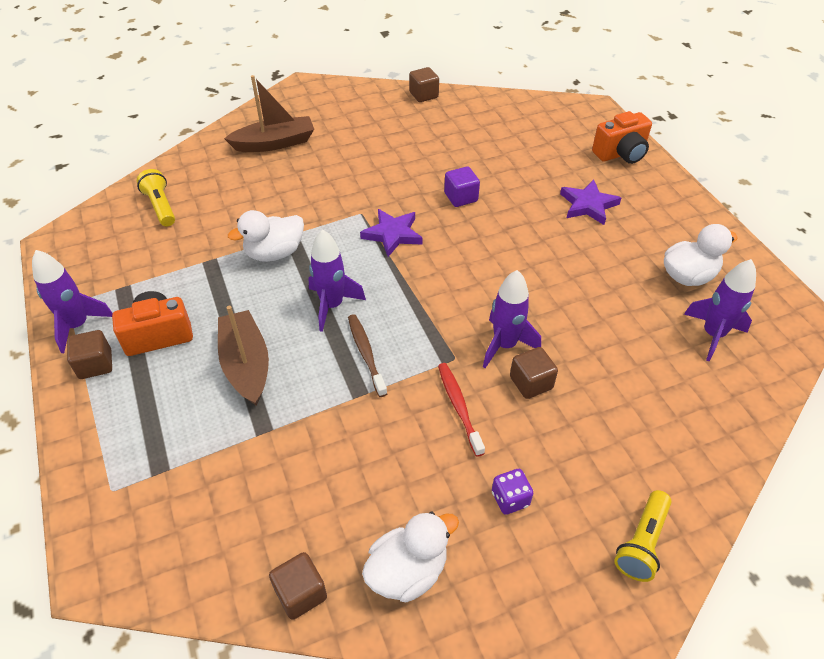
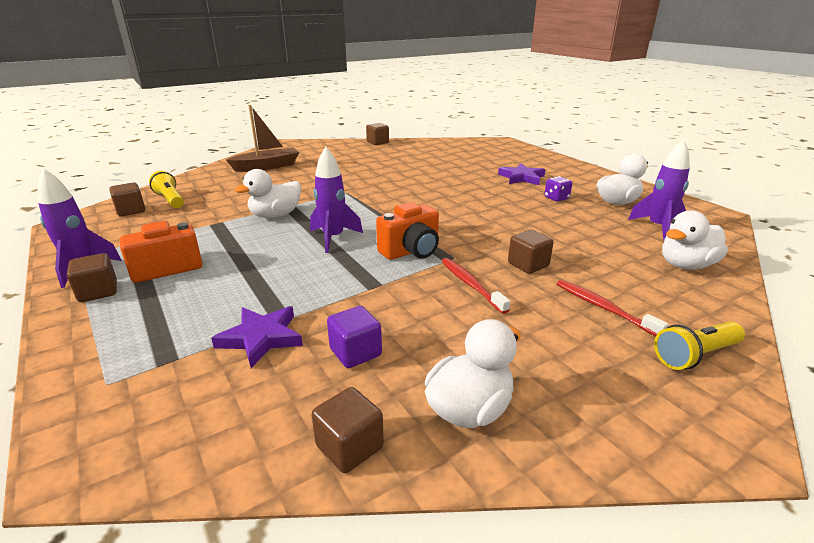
camera: 10 degrees left, 20 degrees down
brown boat [218,306,269,406] -> none
brown toothbrush [348,314,387,397] -> none
purple star [360,209,423,257] -> purple star moved to [211,306,303,368]
purple cube [444,166,480,207] -> purple cube moved to [327,306,382,368]
purple rocket [483,270,541,368] -> none
purple dice [492,469,533,515] -> purple dice moved to [544,176,572,202]
orange camera [592,111,652,164] -> orange camera moved to [376,202,439,260]
yellow flashlight [614,490,672,582] -> yellow flashlight turned 45 degrees clockwise [654,322,745,370]
none -> brown cube [109,183,145,216]
none -> red toothbrush [556,280,669,336]
none -> white duck [662,210,728,270]

